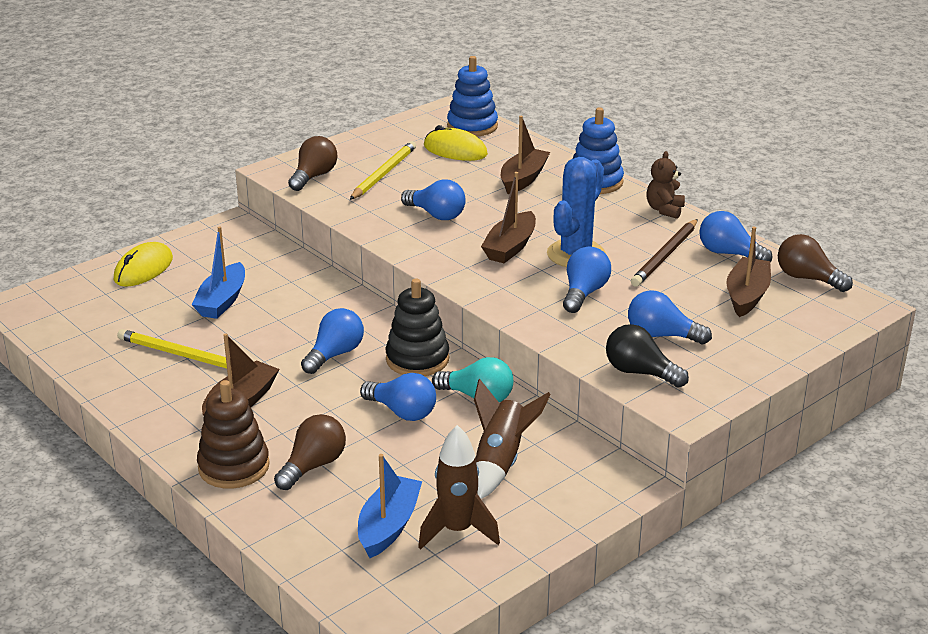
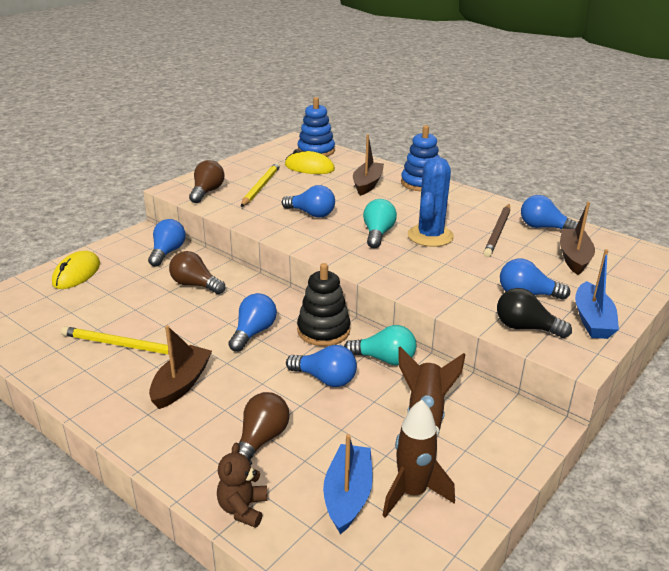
camera: 10 degrees left, 0 degrees up
blue boat [192,226,245,319] -> blue boat moved to [575,249,619,339]
brown stacking toy [197,380,270,489] -> none
brown boat [481,172,536,263] -> turquoise light bulb [363,199,397,248]
blue light bulb [563,246,611,313] -> blue light bulb moved to [148,219,186,267]
brown teddy bear [646,151,685,219] -> brown teddy bear moved to [217,443,268,528]
brown light bulb [778,234,853,292] -> brown light bulb moved to [169,251,225,294]

